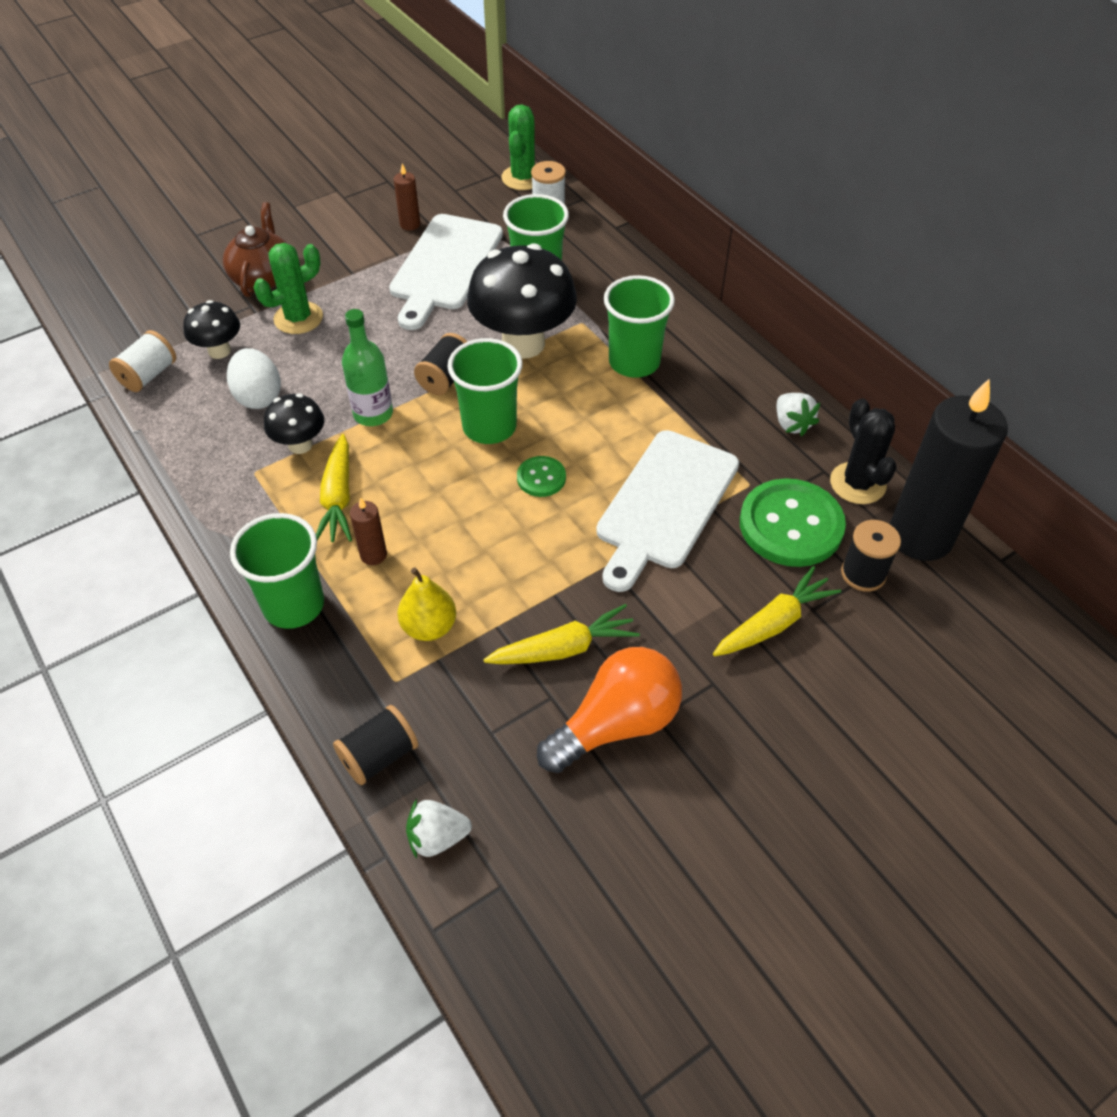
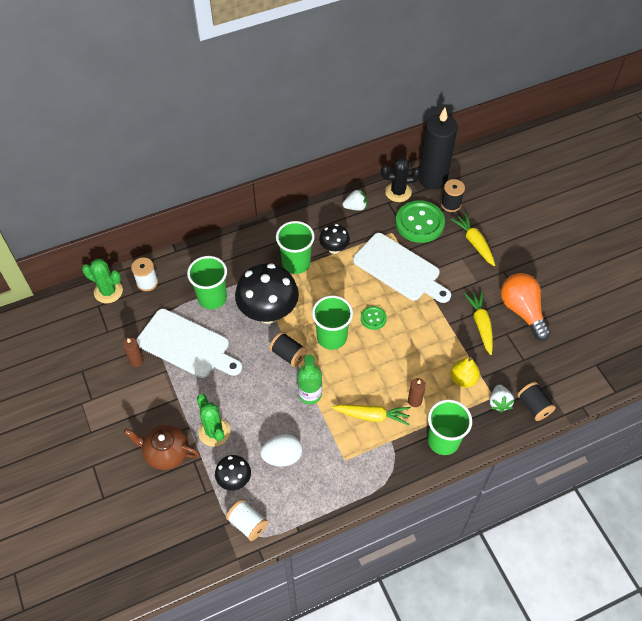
camera: 80 degrees left, 5 degrees up
black mushroom [264,393,324,454] -> black mushroom moved to [319,224,350,254]
white strawberry [406,799,472,859] -> white strawberry moved to [489,385,515,413]

